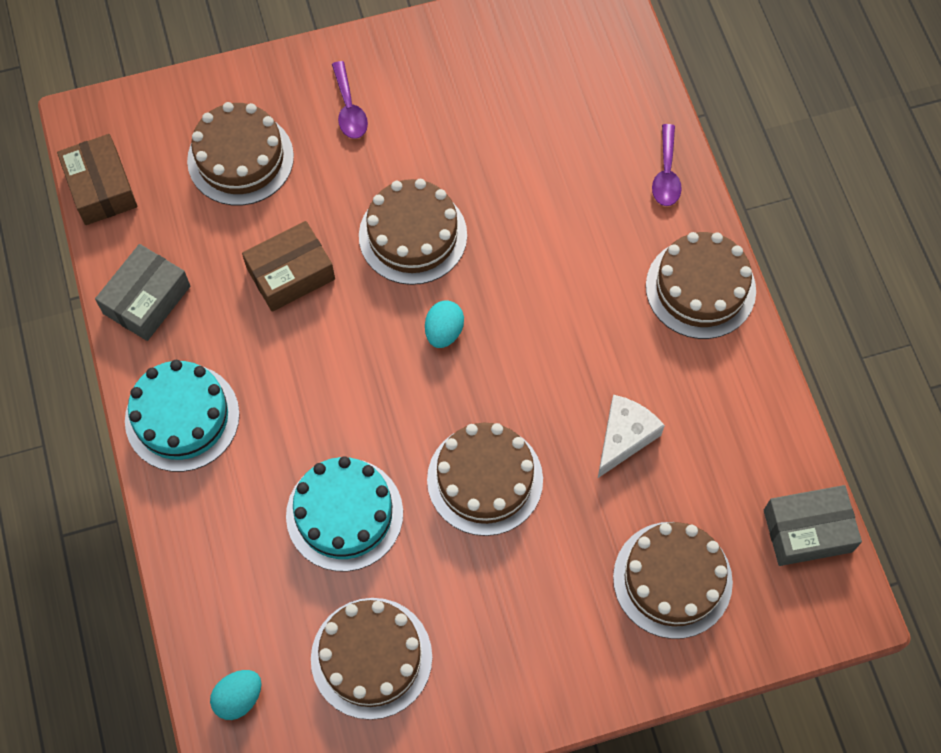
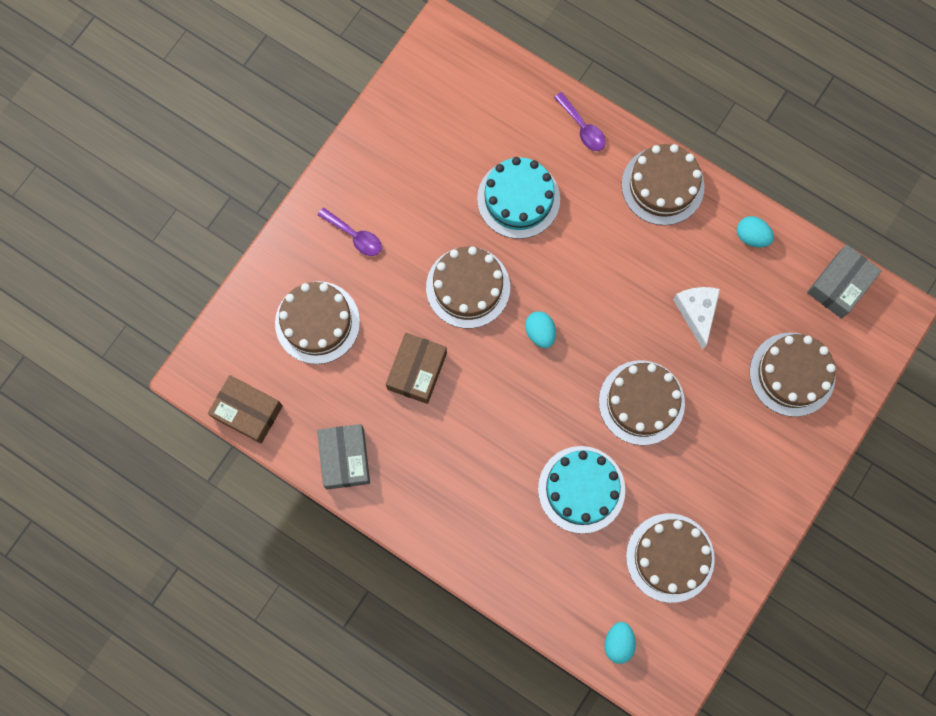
camera: 40 degrees left, 10 degrees up
turquoise cake [125,360,240,472] -> turquoise cake moved to [477,157,560,239]
none -> turquoise egg [737,216,774,247]

